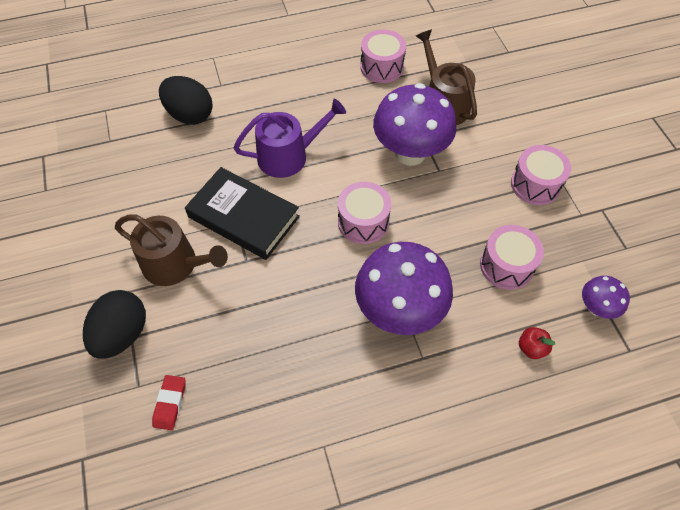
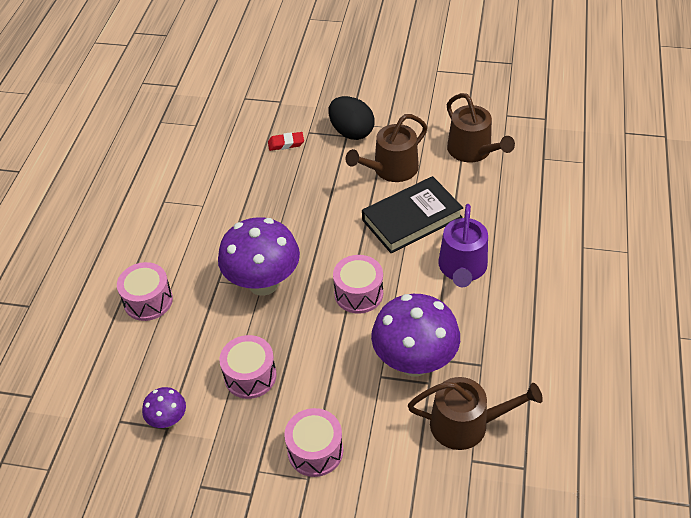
camera: 120 degrees right, 10 degrees down
red eraser [152,375,185,430] -> red eraser turned 45 degrees counterclockwise [268,132,304,151]
black egg [159,76,213,125] -> none
pink drum [360,30,406,83] -> pink drum moved to [117,262,173,321]
red apple [519,327,555,359] -> none
none -> brown watering can [447,93,515,162]

